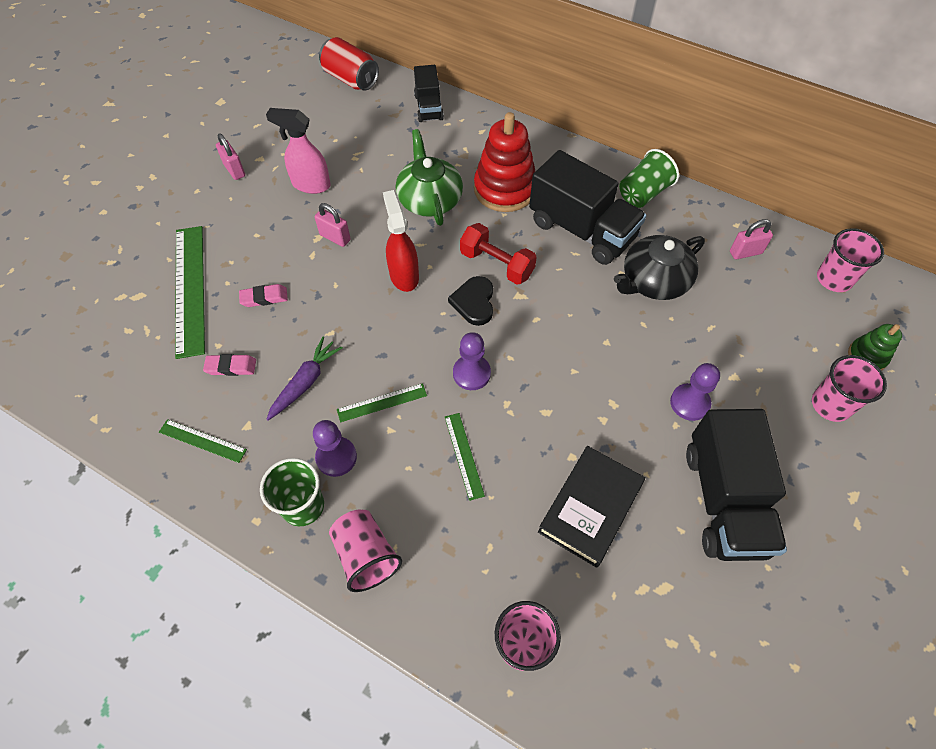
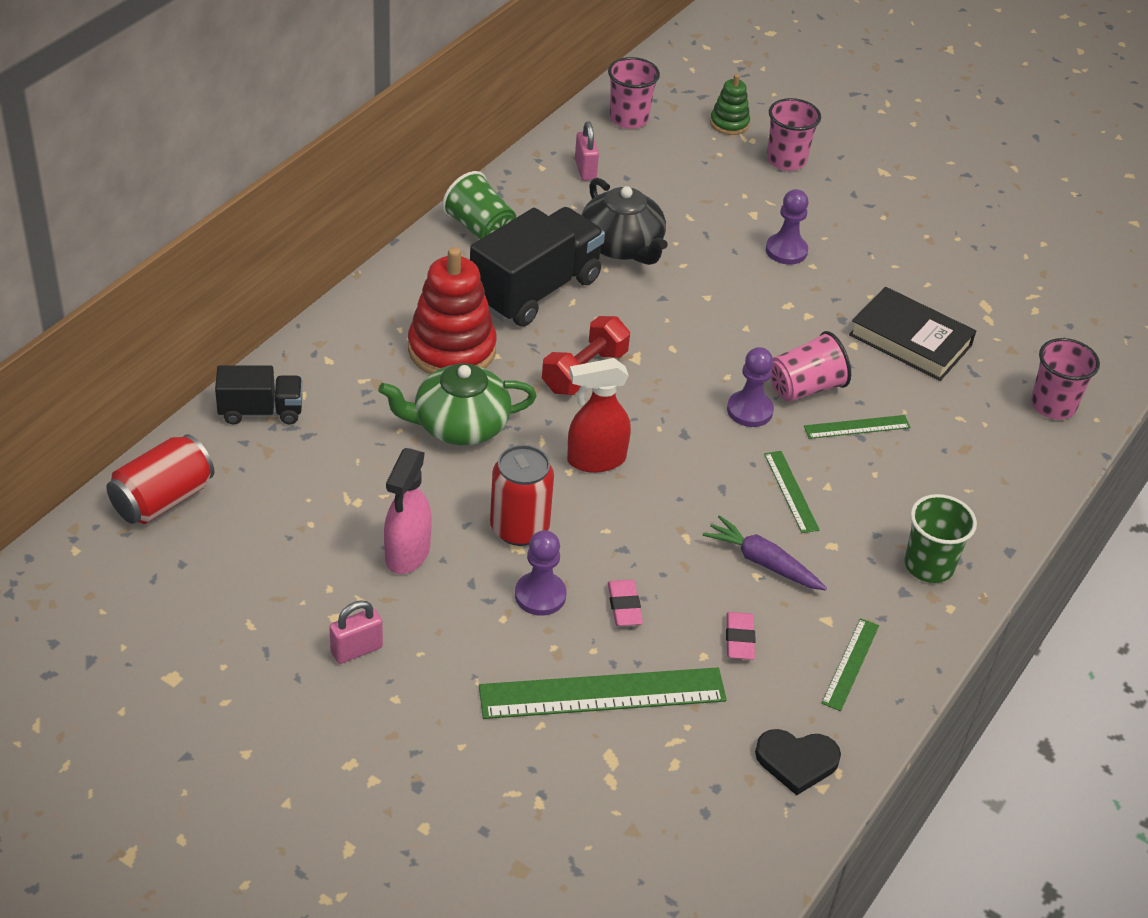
camera: 90 degrees left, 15 degrees down
purple pawn [313,420,357,477] -> purple pawn moved to [515,530,566,616]
pink padlock [315,203,351,247] -> red can [490,445,554,546]
pink cup [329,510,402,592] -> pink cup moved to [770,331,851,402]
black heart [448,276,493,326] -> black heart moved to [755,729,841,795]
black truck [686,409,787,561] -> none

